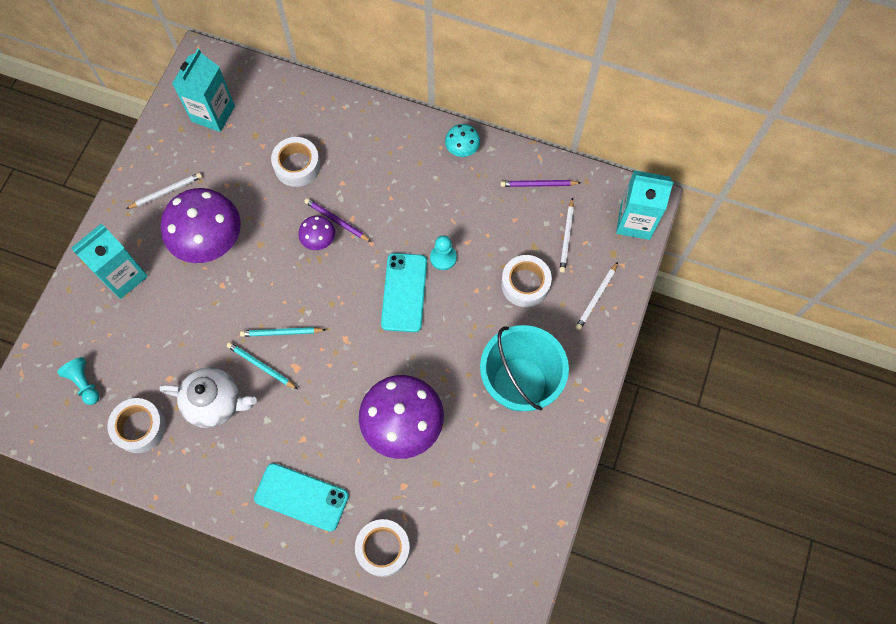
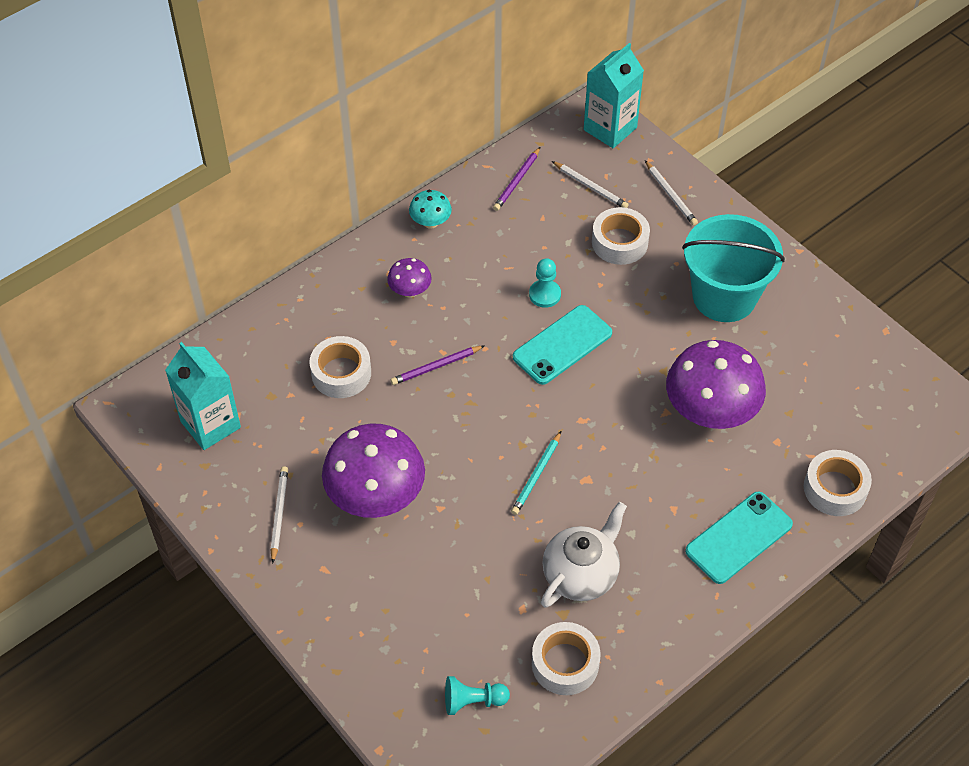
camera: 60 degrees left, 15 degrees down
turquoise carton [71,224,148,299] -> none
turquoise pencil [227,342,297,389] -> none
purple mushroom [298,216,335,250] -> purple mushroom moved to [387,258,432,298]
turquoise phone [381,253,427,332] -> turquoise phone turned 75 degrees counterclockwise [513,305,612,385]

